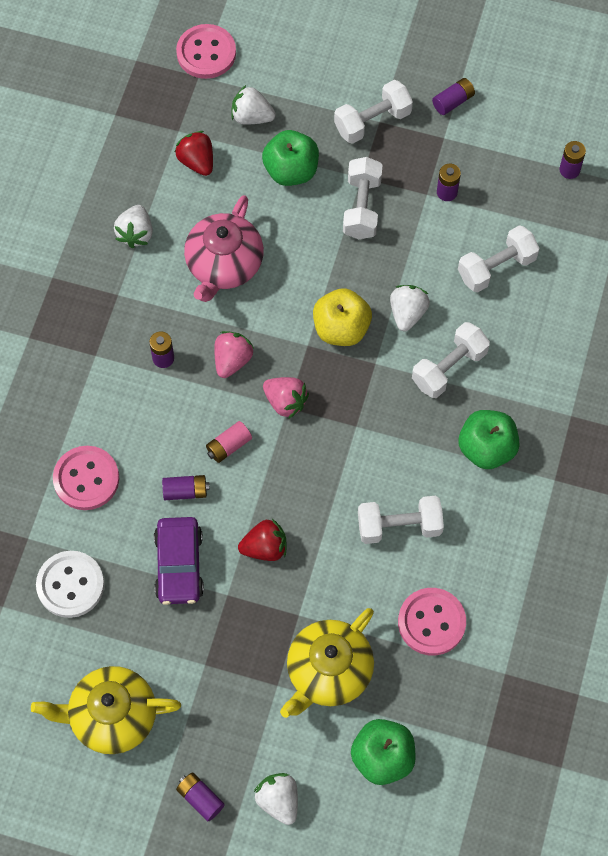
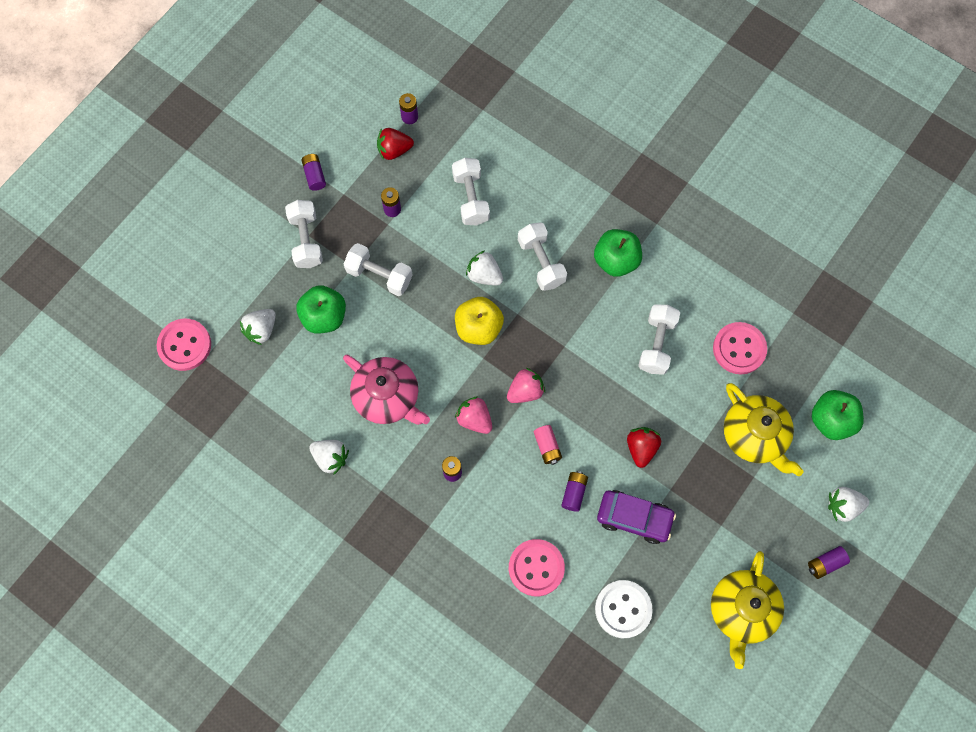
camera: 70 degrees left, 5 degrees up
red strawberry [175,131,213,176] -> red strawberry moved to [377,128,414,160]

